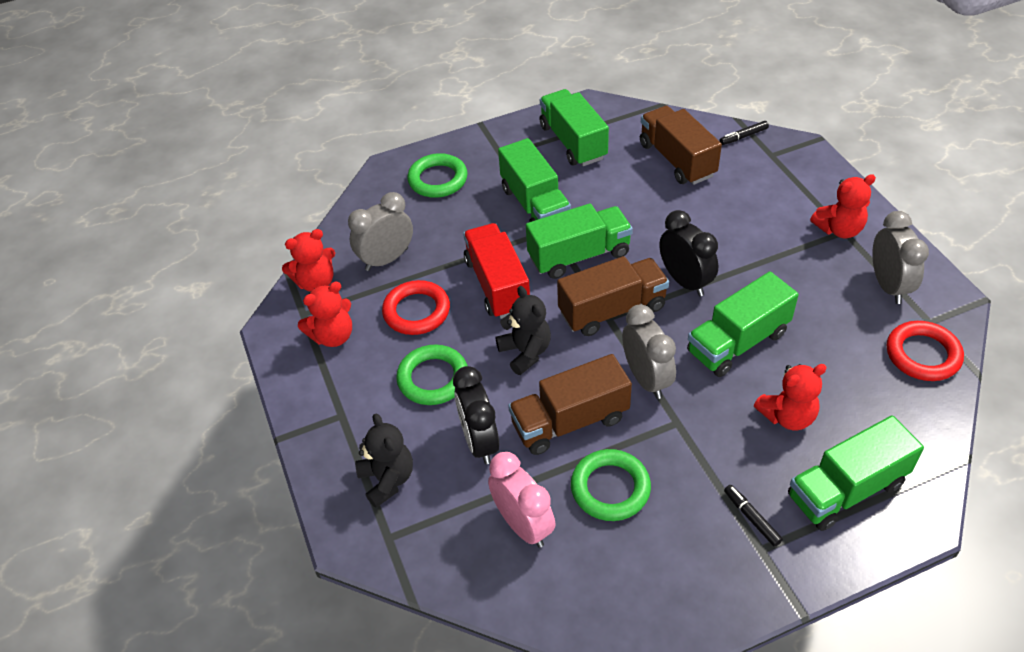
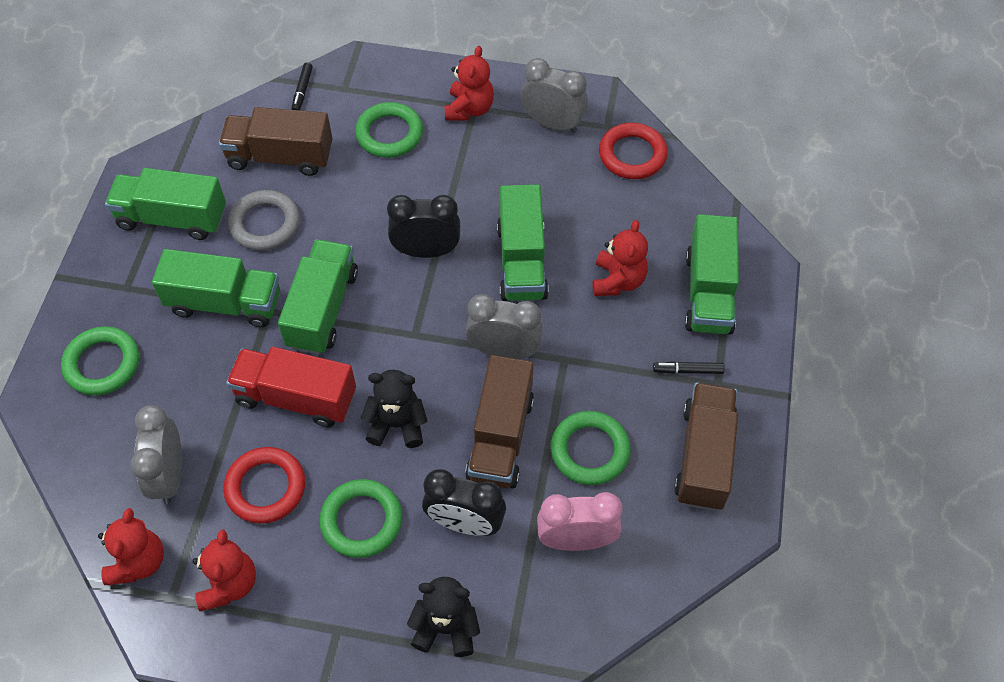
camera: 60 degrees left, 10 degrees up
brown truck [557,256,669,336] -> brown truck moved to [674,382,738,511]
none -> grey ring [228,190,300,251]
none -> green ring [355,102,423,158]

